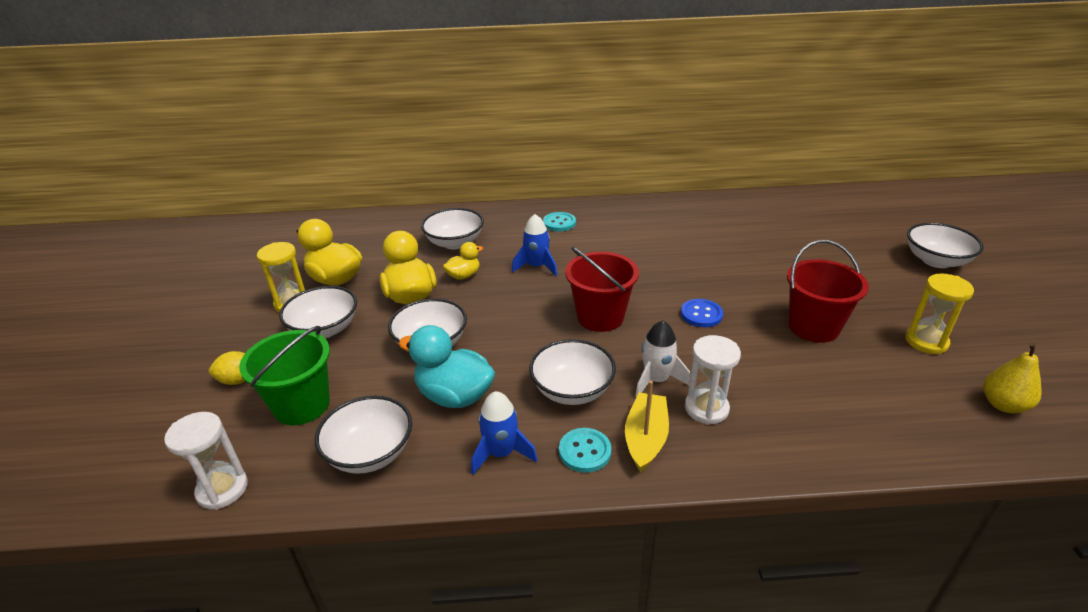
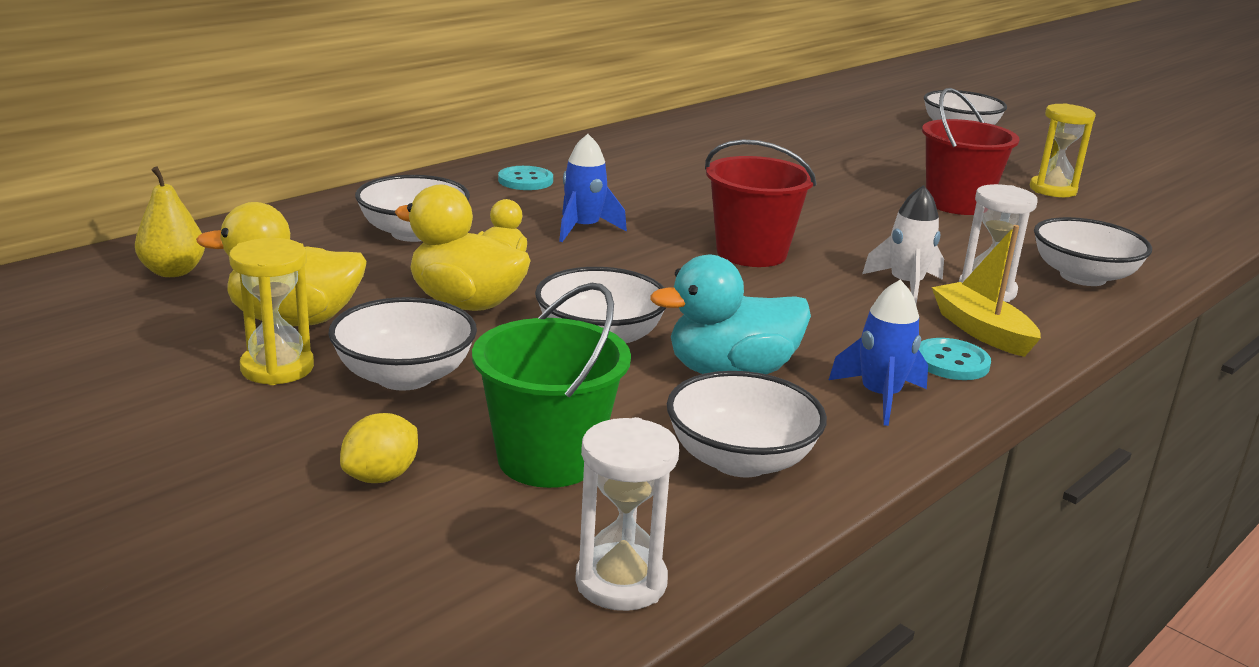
camera: 45 degrees left, 10 degrees down
white bowl [529,339,616,405] -> white bowl moved to [1034,217,1152,286]
blue button [681,299,723,327] -> none
yellow pear [983,343,1042,413] -> yellow pear moved to [135,166,205,277]

